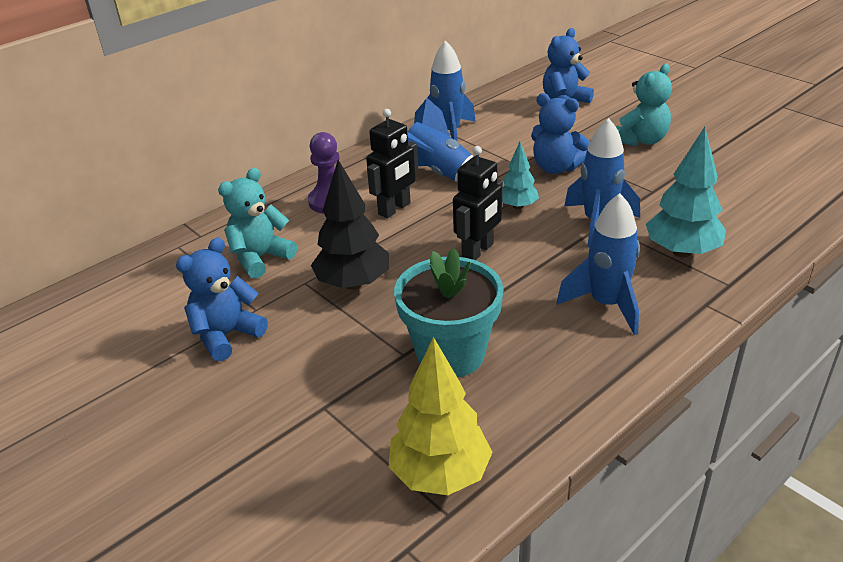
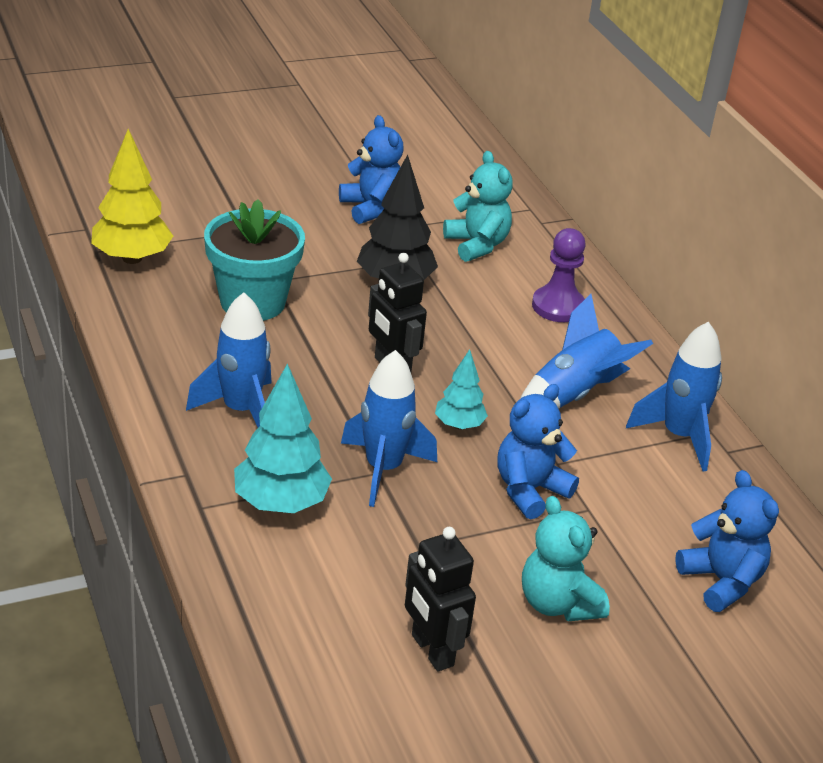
camera: 105 degrees right, 0 degrees up
black robot [366,109,418,218] -> black robot moved to [405,527,476,672]

